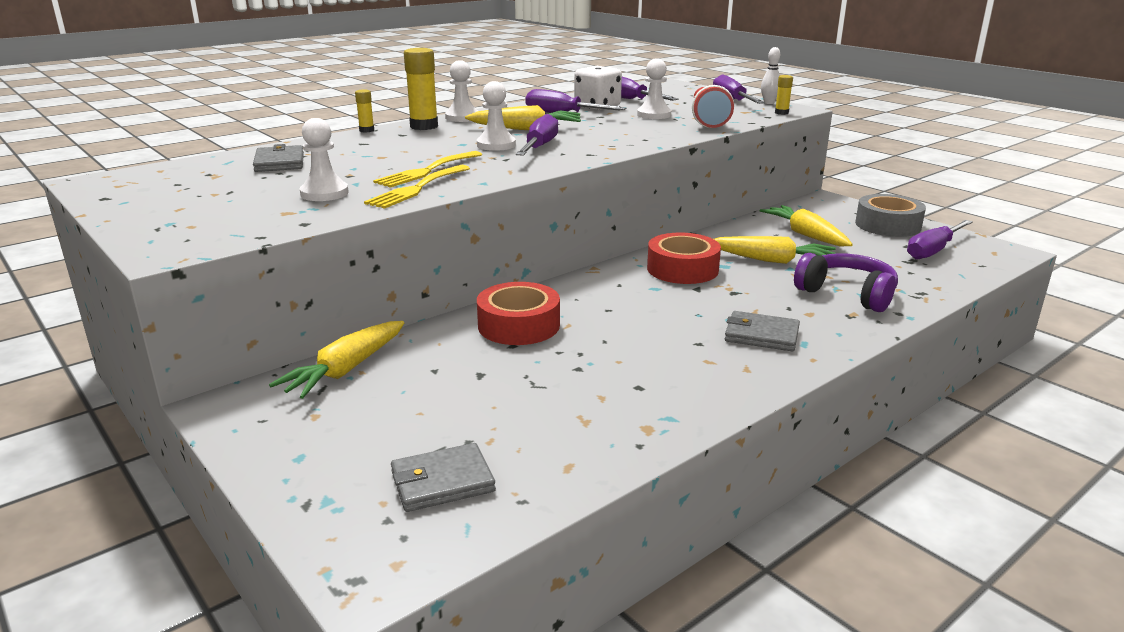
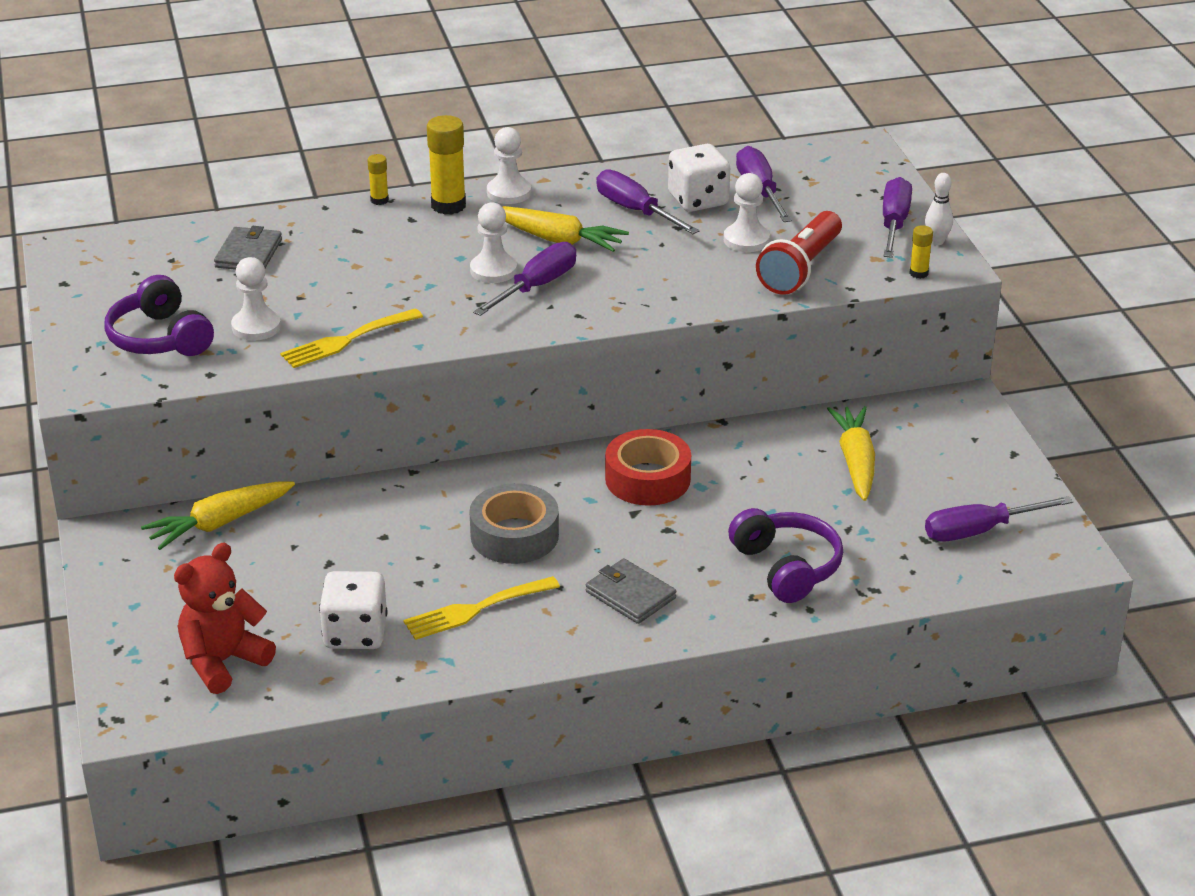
camera: 25 degrees right, 10 degrees up
yellow fork [373,151,482,188] -> yellow fork moved to [404,576,560,640]
grey wallet [391,443,496,512] -> red teddy bear [174,543,276,694]
red tape [477,282,560,345] -> none
yellow carrot [714,236,836,264] -> none
grey tape [855,194,926,237] -> grey tape moved to [469,483,559,564]
none -> purple headphones [105,275,214,356]
none -> white dice [319,571,387,649]

